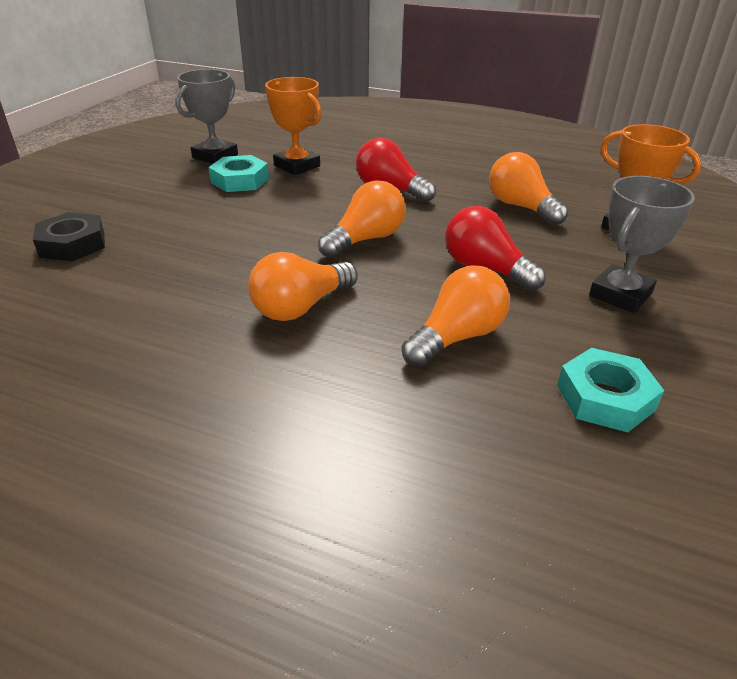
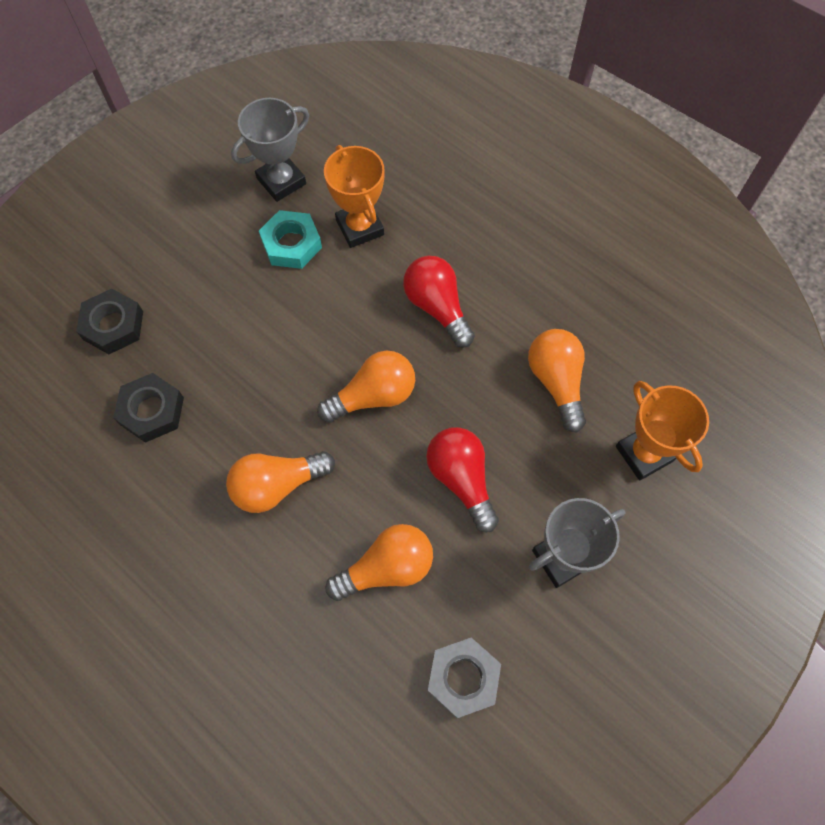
camera: 20 degrees right, 30 degrees up
turquoise nut [557,348,664,432] -> grey nut [427,638,501,719]
none -> black nut [113,373,184,443]

